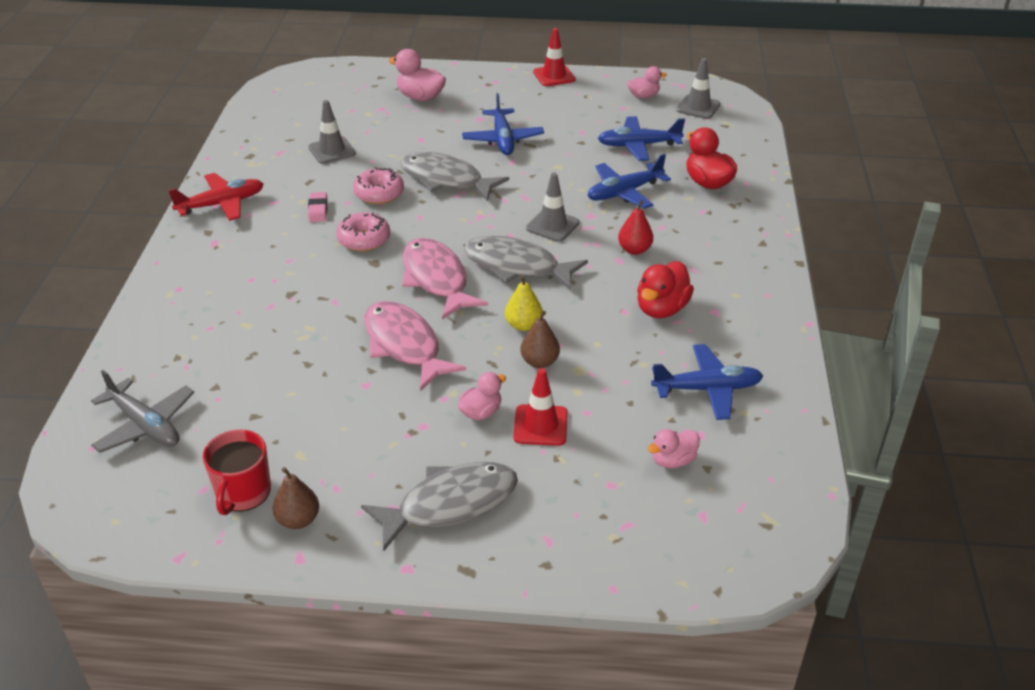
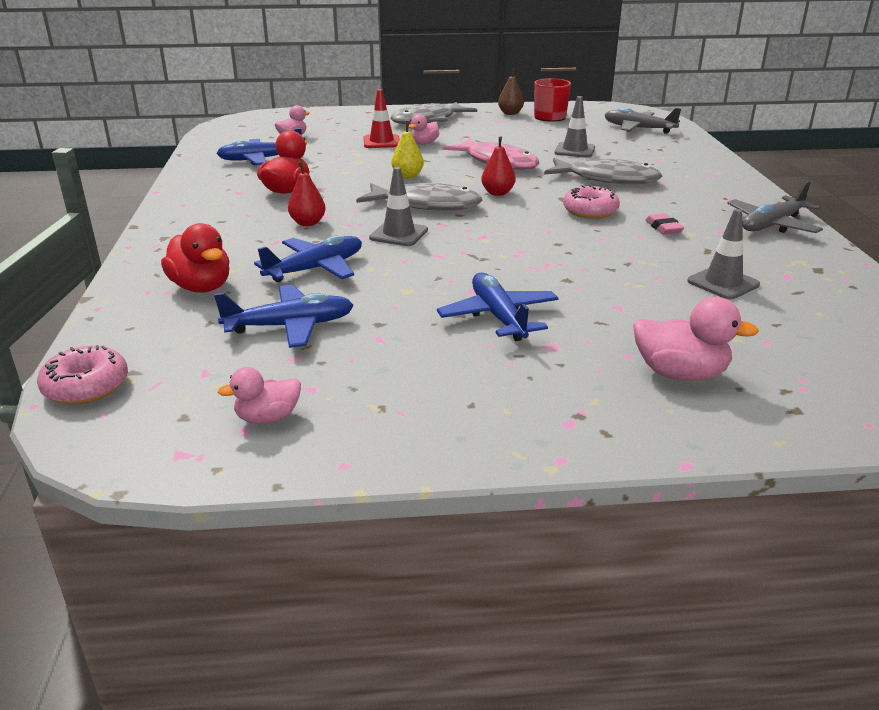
camera: 170 degrees right, 10 degrees down
red plane [168,173,263,221] -> grey plane [727,181,823,233]
pink donut [353,167,404,204] -> pink donut moved to [37,345,128,405]
grey fish [400,152,509,201] -> grey fish moved to [544,158,662,184]
pink fish [402,238,488,320] -> red pear [481,136,516,196]
brown pear [520,311,560,368] -> none
red traffic cone [533,28,576,86] -> none
grey traffic cone [676,58,720,119] -> grey traffic cone moved to [555,96,595,157]

